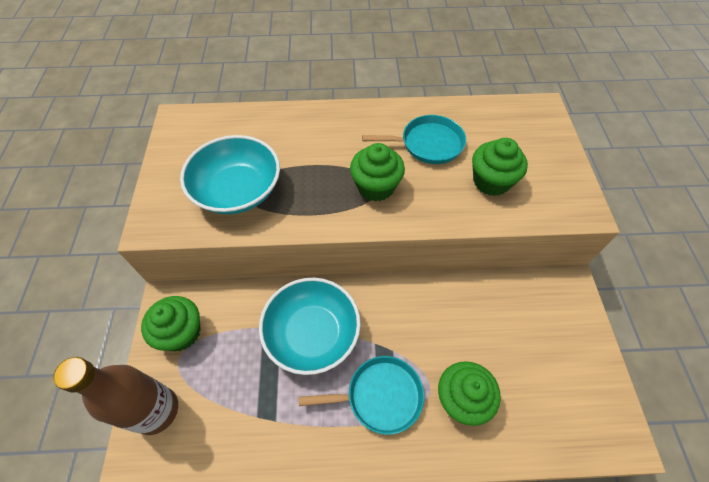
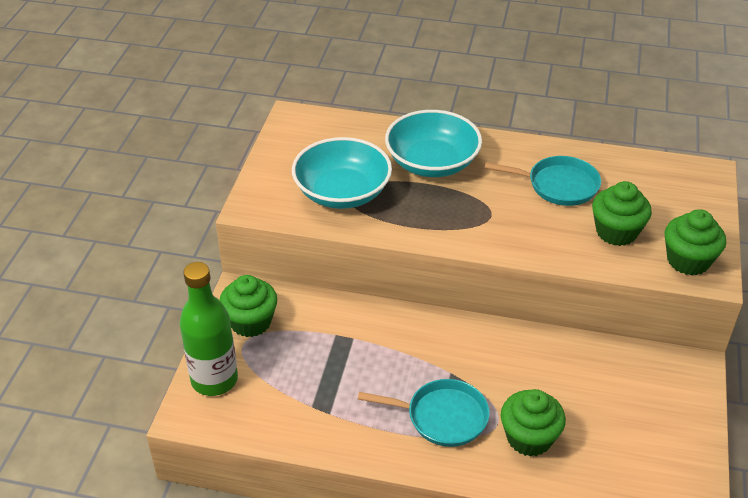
camera: 15 degrees right, 15 degrees down
brown bottle [53,357,178,435] -> green bottle [179,262,238,396]
turquoise bowl [259,278,361,375] -> turquoise bowl moved to [385,110,482,177]
green cupcake [350,143,405,202] -> green cupcake moved to [665,209,726,276]

